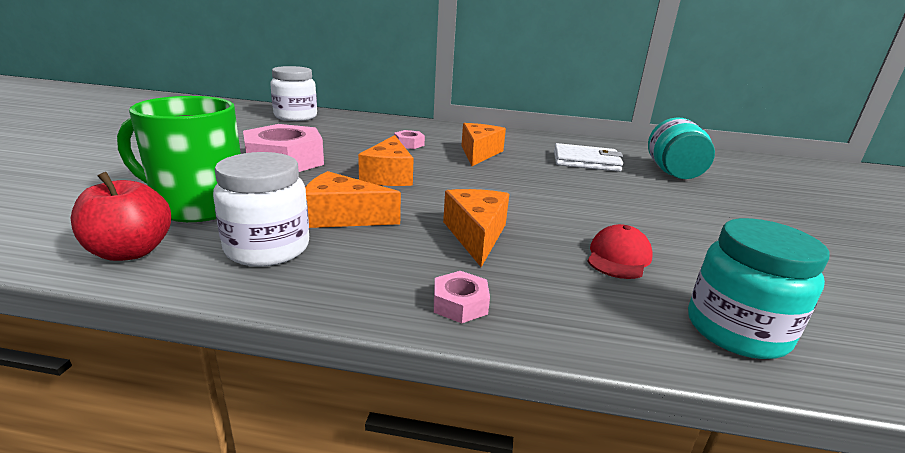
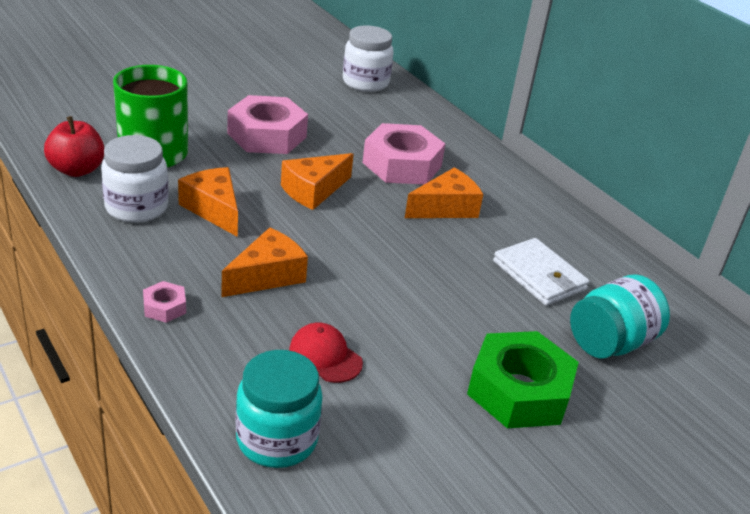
camera: 45 degrees right, 10 degrees up
pink nut [394,130,425,149] -> pink nut [362,123,445,184], size x2.25
red cap [587,224,653,279] -> red cap turned 120 degrees counterclockwise [289,323,363,383]
none -> green nut [467,331,579,428]

